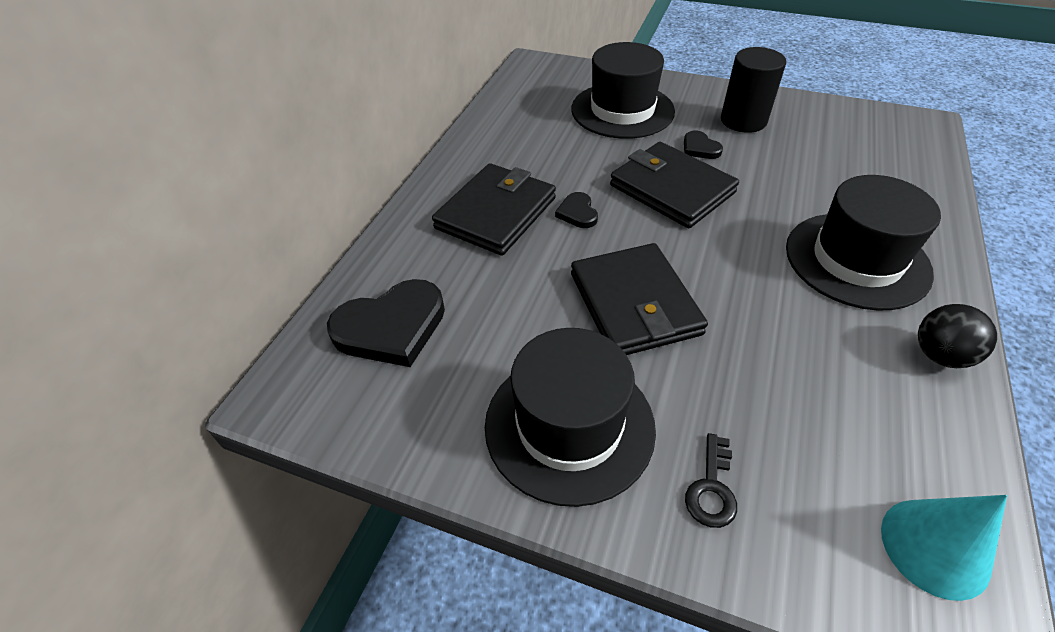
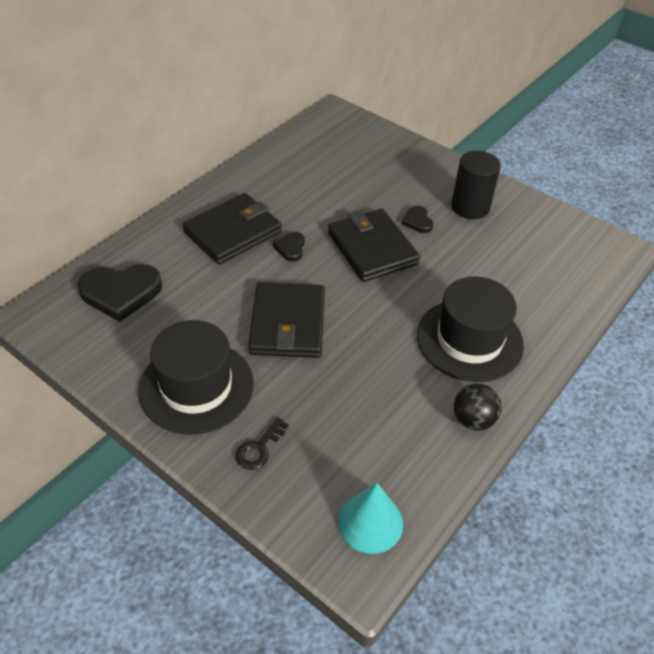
camera: 15 degrees right, 0 degrees up
black hat [571,42,675,139] -> none

